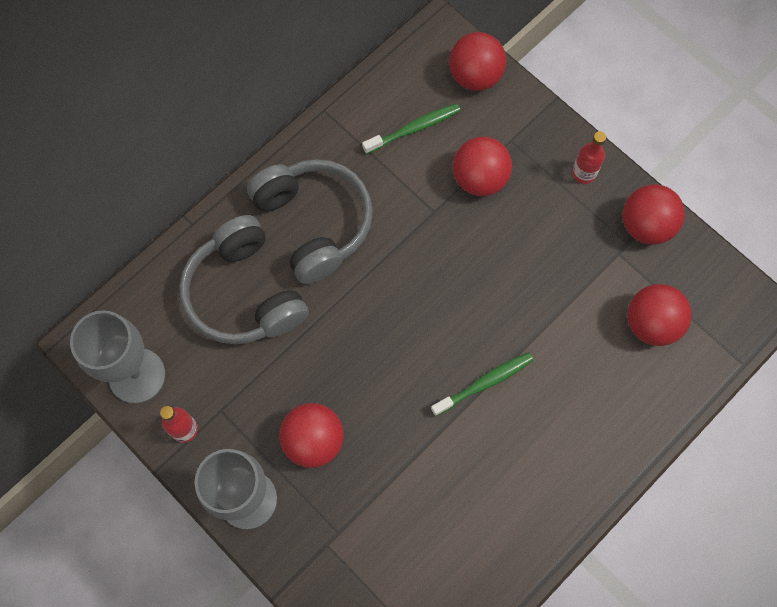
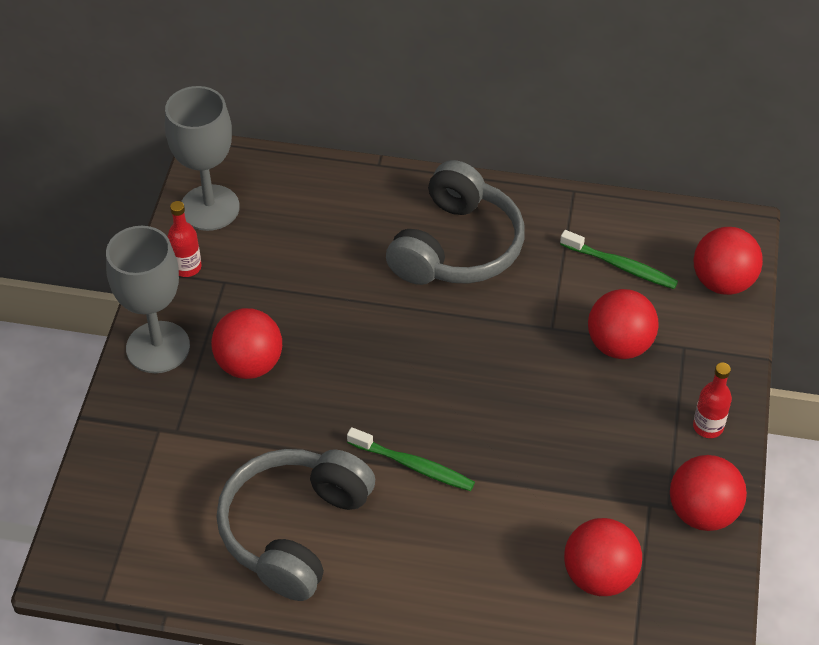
camera: 55 degrees right, 20 degrees down
grey headphones [179,215,309,345] -> grey headphones moved to [216,449,375,601]

